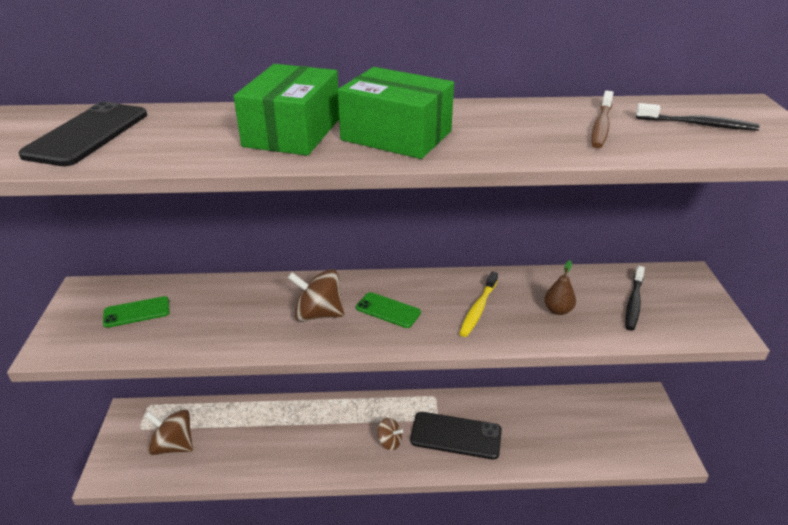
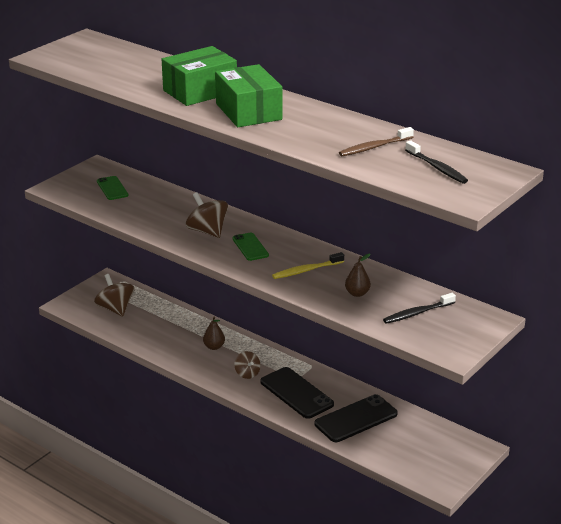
camera: 40 degrees right, 5 degrees down
black phone [19,101,147,166] -> black phone moved to [315,394,398,442]
green phone [103,296,170,328] -> green phone turned 45 degrees clockwise [97,176,128,200]
none -> brown pear [203,317,225,350]

